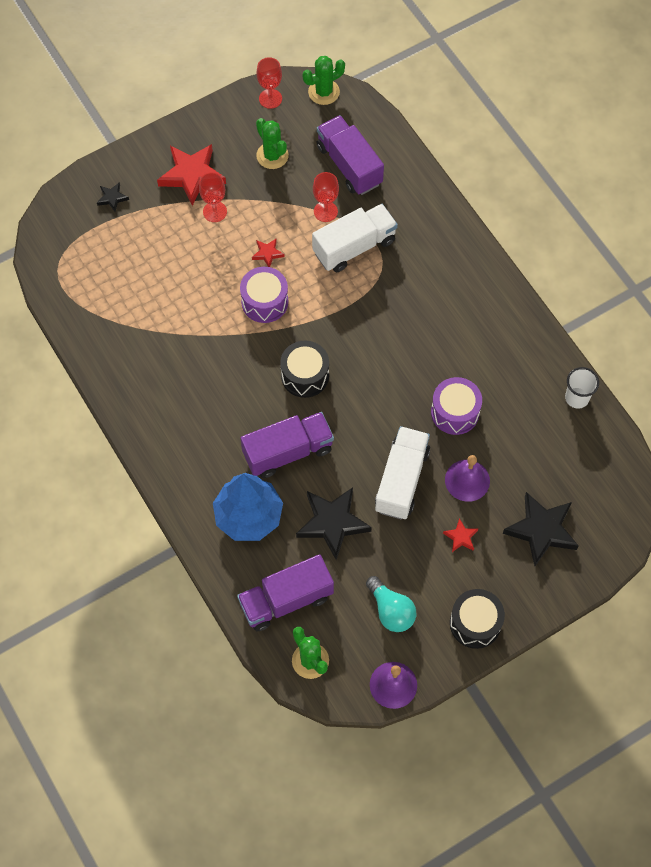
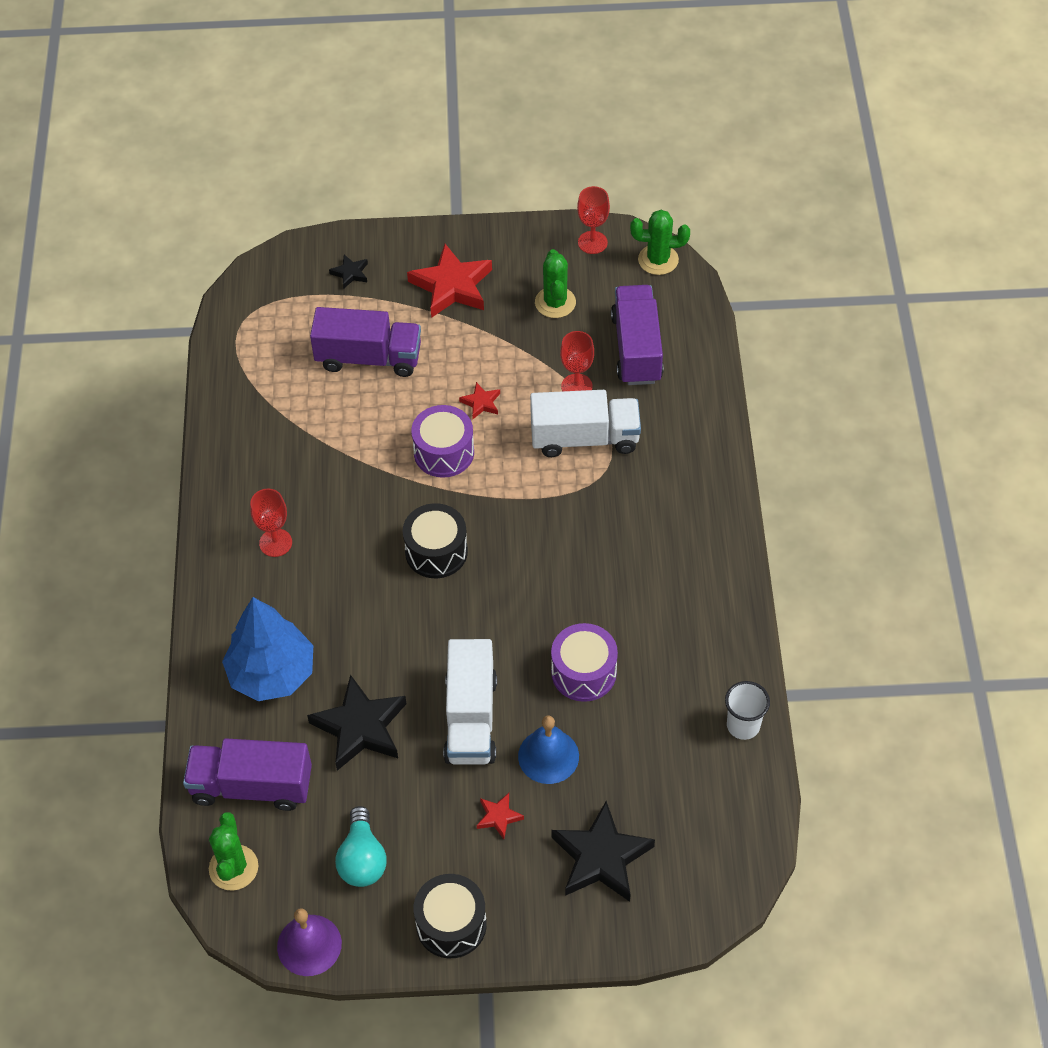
camera: 30 degrees right, 10 degrees down
red goblet [199,172,227,222] -> red goblet moved to [250,489,292,557]
purple truck [241,412,334,478] -> purple truck moved to [310,307,421,377]
white truck [375,426,430,519] -> white truck turned 135 degrees clockwise [443,639,497,764]
purple bell [445,455,490,502] -> blue bell [518,715,579,784]

